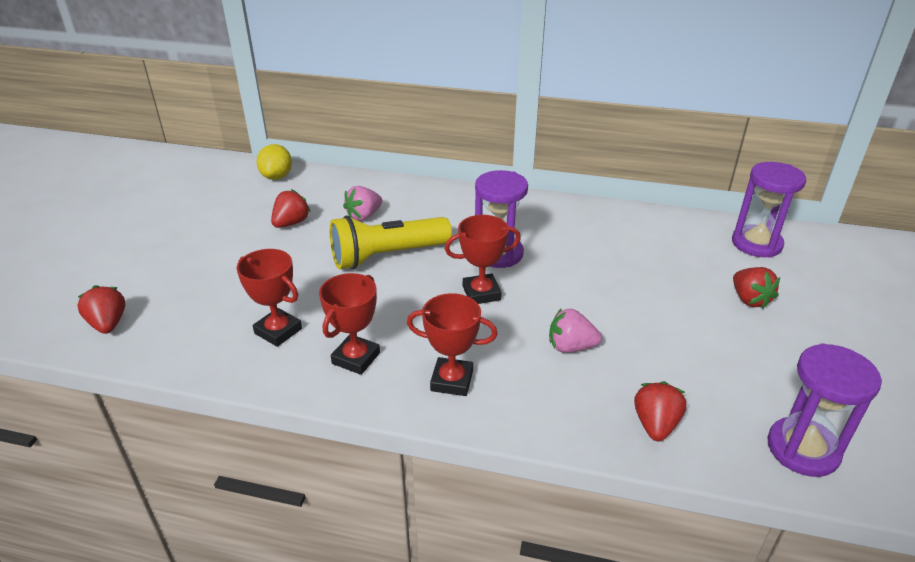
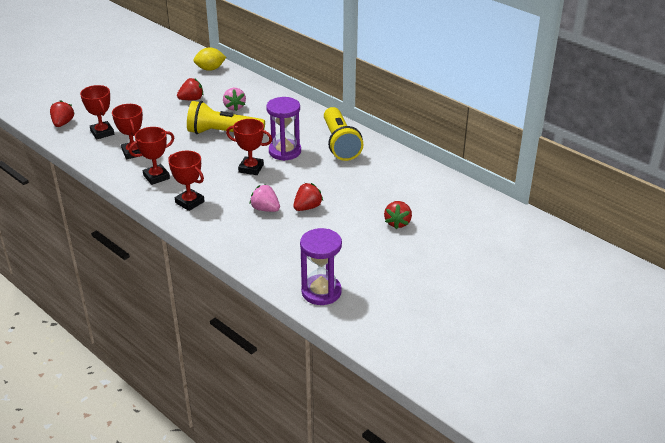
camera: 30 degrees right, 0 degrees up
yellow lemon [257,144,292,180] -> yellow lemon turned 45 degrees clockwise [193,47,226,71]
pink strawberry [343,186,382,221] -> pink strawberry turned 90 degrees counterclockwise [223,88,246,111]
red strawberry [634,381,687,441] -> red strawberry moved to [293,183,323,211]
purple hourglass [732,162,806,258] -> none
none -> red trophy [80,85,114,140]
none -> yellow flashlight [324,107,364,161]

